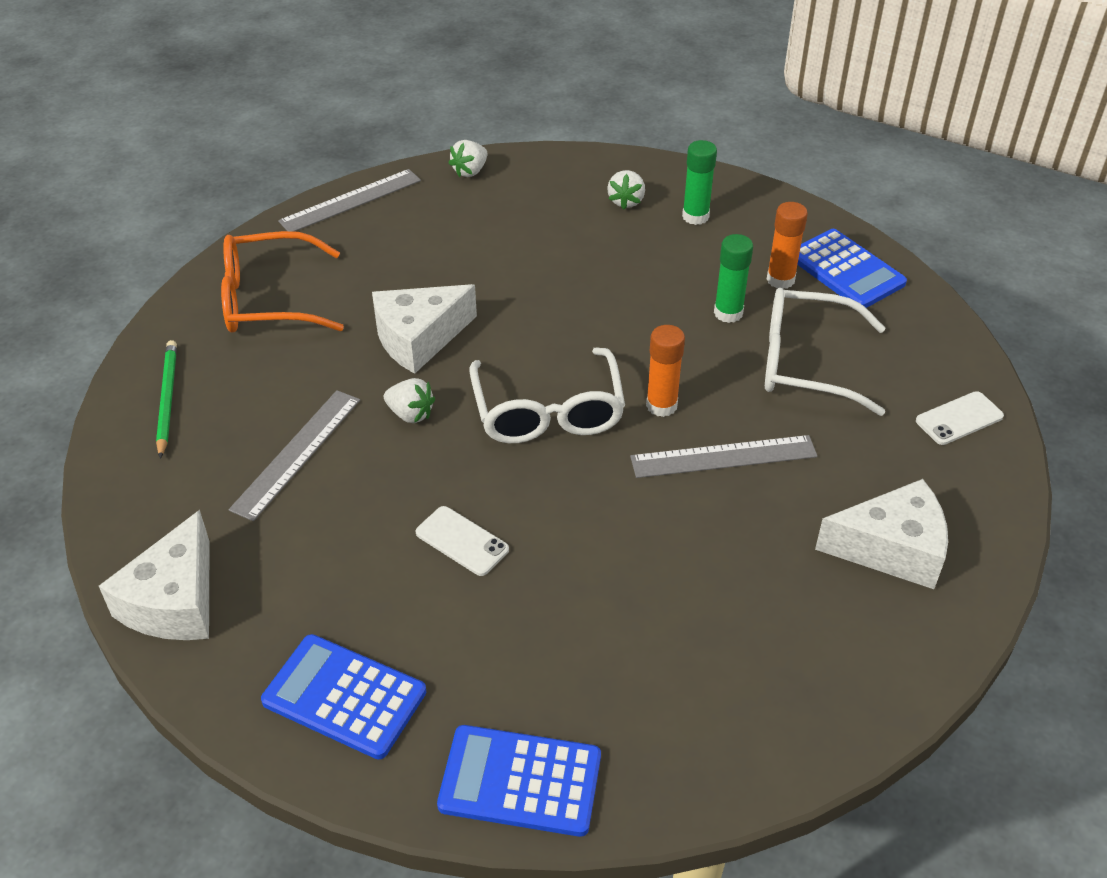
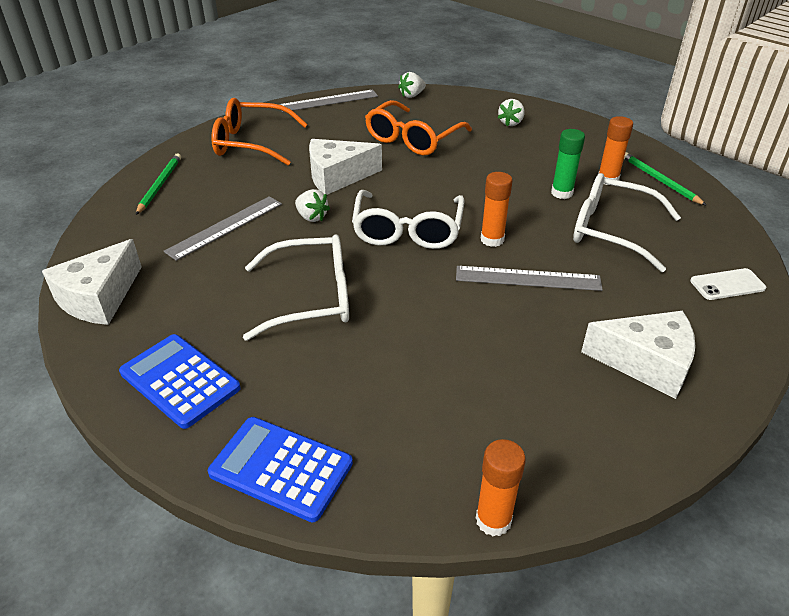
camera: 15 degrees right, 5 degrees down
white phone [416,506,509,576] -> white glasses [243,234,349,341]
green glue stick [682,140,717,225] -> none
blue calculator [797,229,907,308] -> green pencil [624,152,707,206]
none -> orange glasses [365,100,472,156]
none -> orange glue stick [476,439,526,536]

